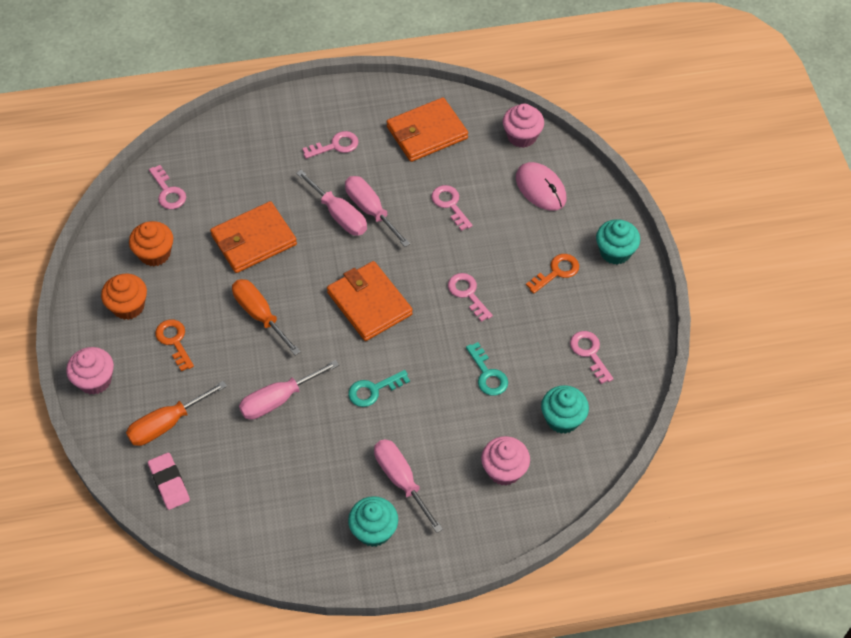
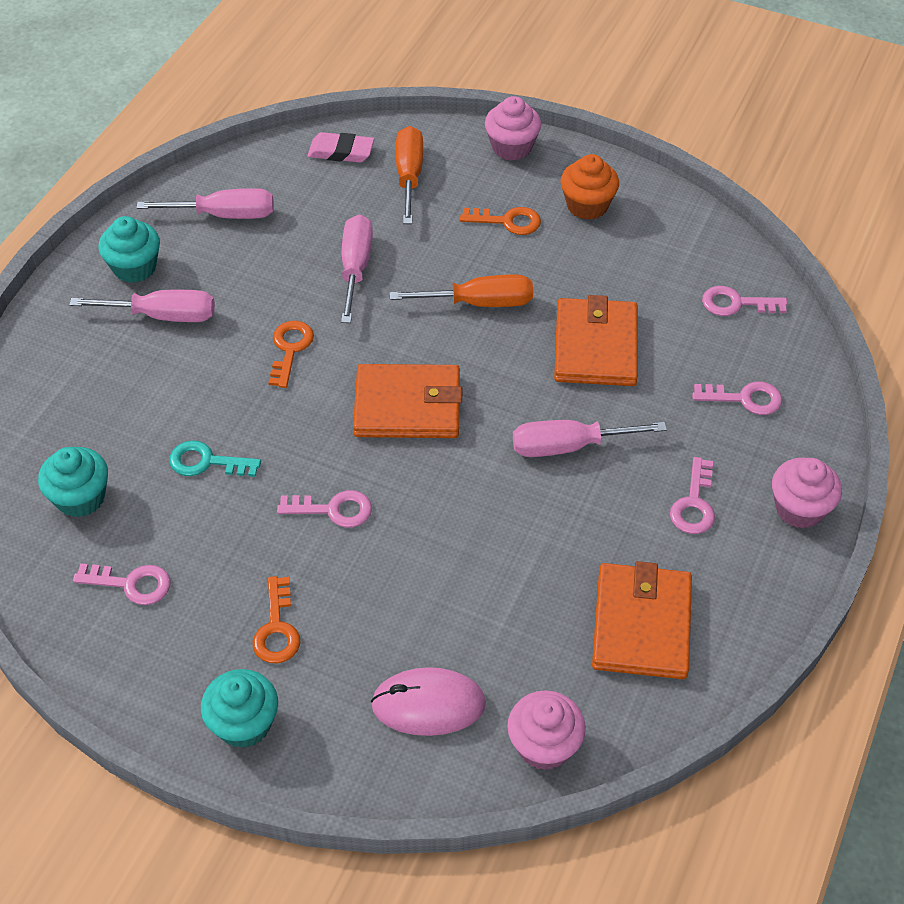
camera: 125 degrees right, 5 degrees down
orange cupcake [129,221,173,266] -> none
pink screwdriver [345,176,410,247] -> pink screwdriver moved to [136,188,274,219]
turquoise key [348,370,410,407] -> orange key [268,321,314,388]
pink key [431,185,473,231] -> pink key moved to [692,381,782,415]
pink cupcake [481,436,530,486] -> pink cupcake moved to [772,457,842,528]

